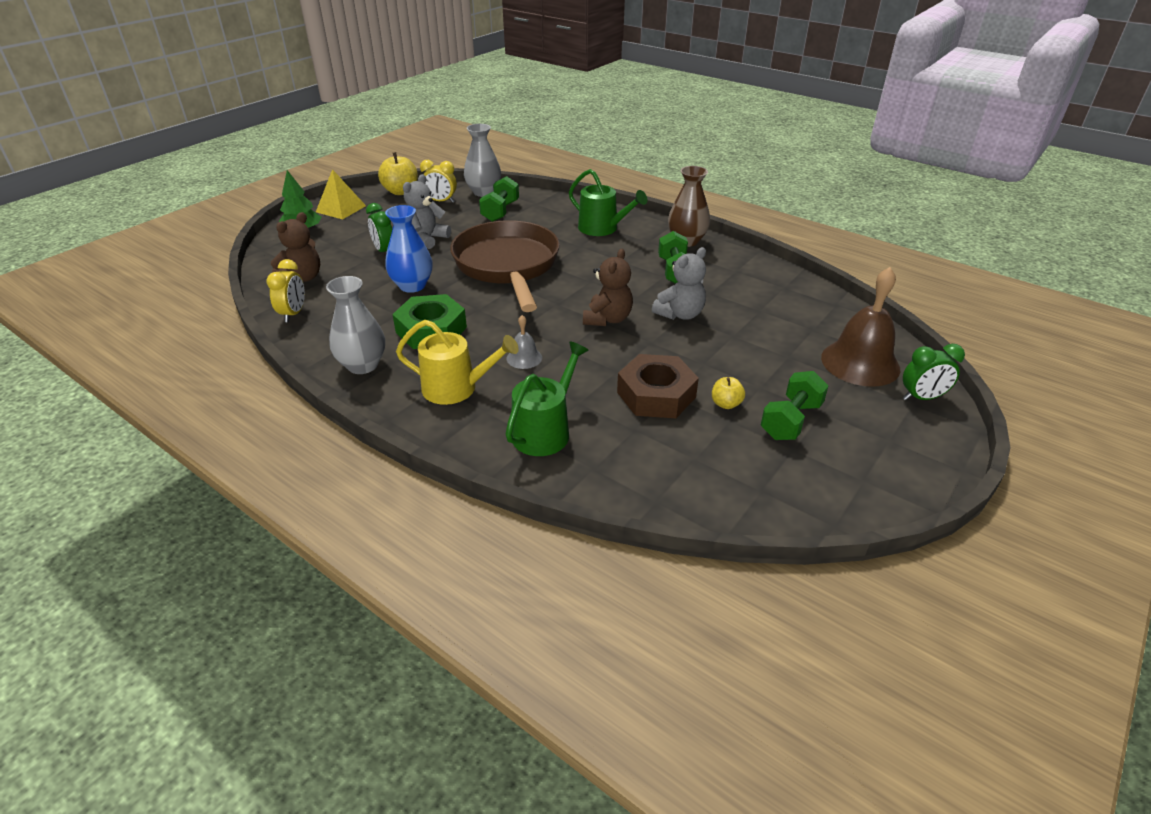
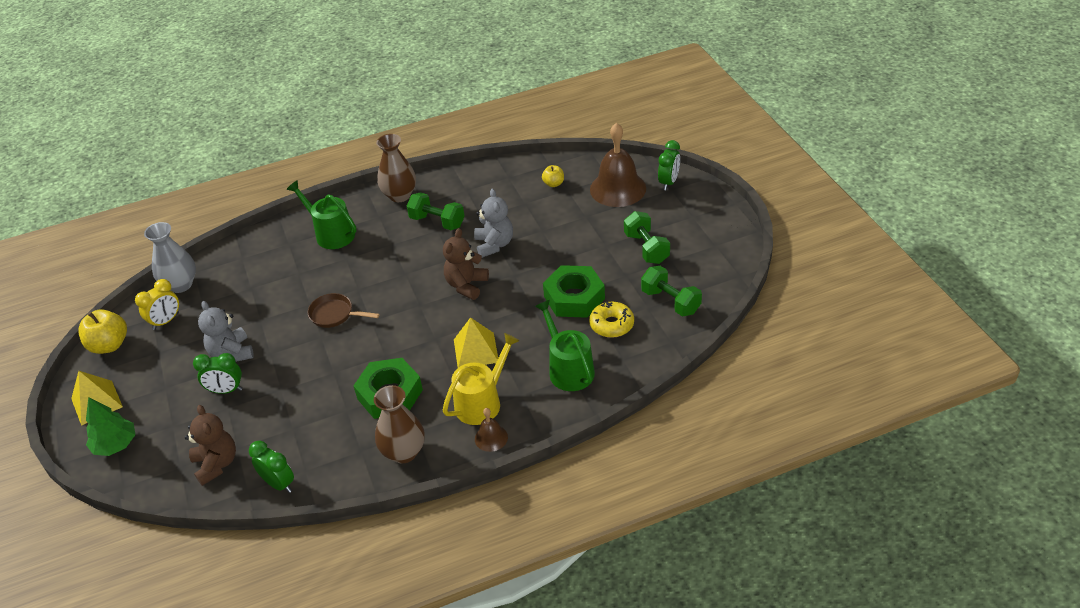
camera: 55 degrees left, 5 degrees up
yellow clock [266,259,305,322] -> green clock [249,441,294,493]
grey vase [326,276,385,374] -> brown vase [374,385,425,463]
blue vase [385,205,432,293] -> none
brown pan [450,220,560,312] -> brown pan [308,293,380,328], size x0.42
green dumbbell [479,176,519,222] -> green dumbbell moved to [641,266,702,316]
grey bell [507,315,542,369] -> yellow pyramid [454,317,498,368]
green watering can [569,169,648,236] -> green watering can turned 120 degrees counterclockwise [286,180,357,249]
brown teddy bear [583,249,633,326] -> brown teddy bear turned 120 degrees counterclockwise [443,228,489,300]
brown nut [617,354,699,418] -> green nut [543,265,605,318]
yellow apple [712,377,745,409] -> yellow apple moved to [542,165,564,187]
none -> brown bell [475,408,508,452]
none -> yellow donut [589,302,634,338]

